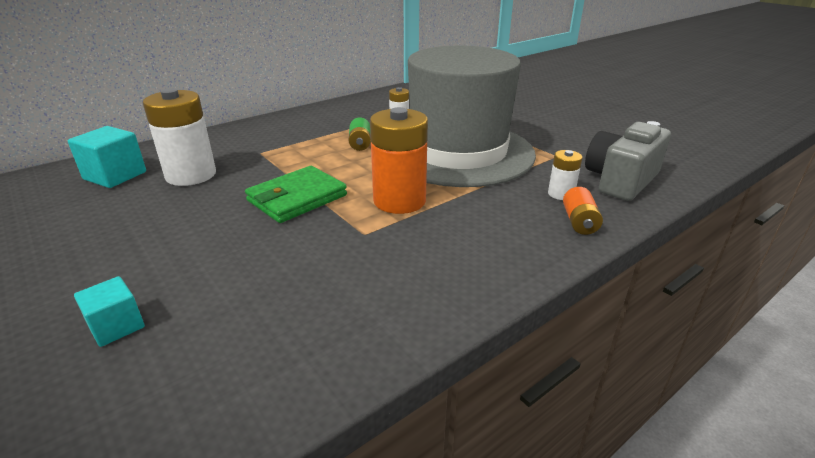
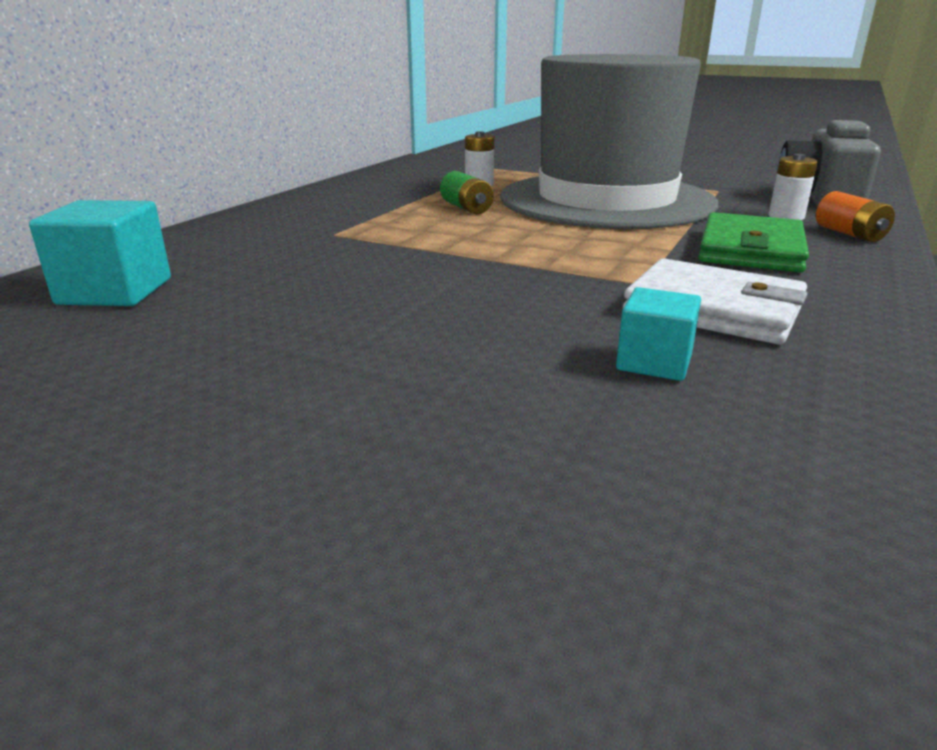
camera: 25 degrees left, 5 degrees down
turquoise cube [74,276,145,347] -> turquoise cube moved to [616,287,701,381]
white battery [143,88,216,186] -> none
green wallet [245,166,347,223] -> green wallet moved to [699,212,809,272]
orange battery [370,107,428,214] -> none
none -> white wallet [623,258,808,344]

